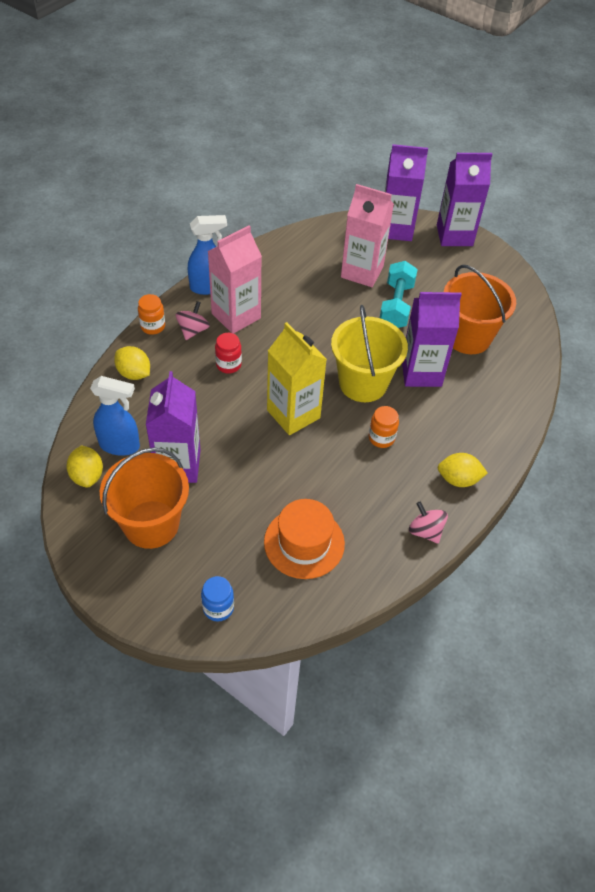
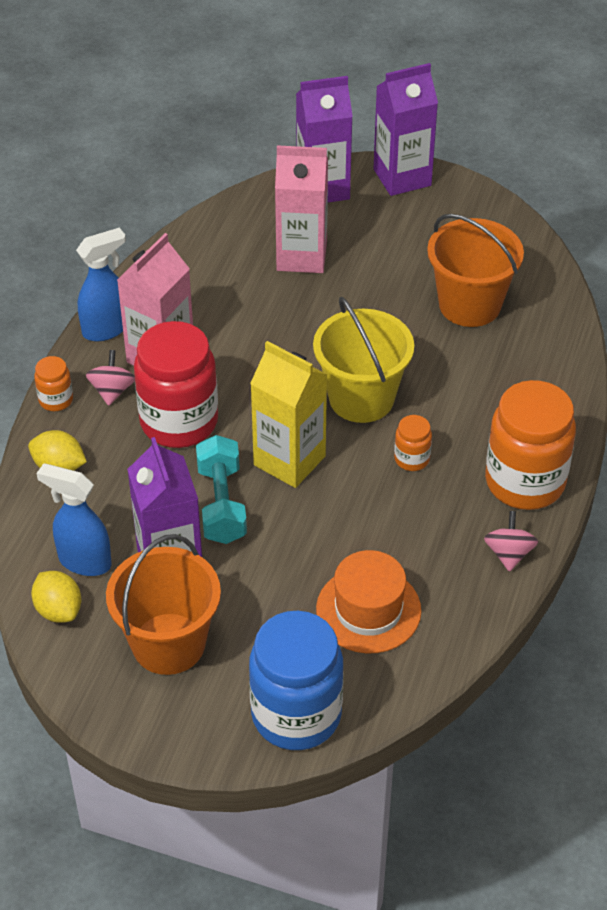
camera: 15 degrees left, 5 degrees down
blue spray bottle [90,376,140,456] -> blue spray bottle turned 150 degrees counterclockwise [37,463,112,576]
blue jar [201,576,234,622] -> blue jar [249,611,343,750], size x2.23
red jar [215,333,242,374] -> red jar [134,321,218,448], size x2.23
turquoise dumbbell [380,261,418,328] -> turquoise dumbbell moved to [196,435,247,544]
purple carton [402,292,462,387] -> none
pink spinning top [409,501,448,544] -> pink spinning top turned 60 degrees clockwise [484,511,538,572]
yellow lemon [438,453,488,487] -> orange jar [485,380,576,510]

